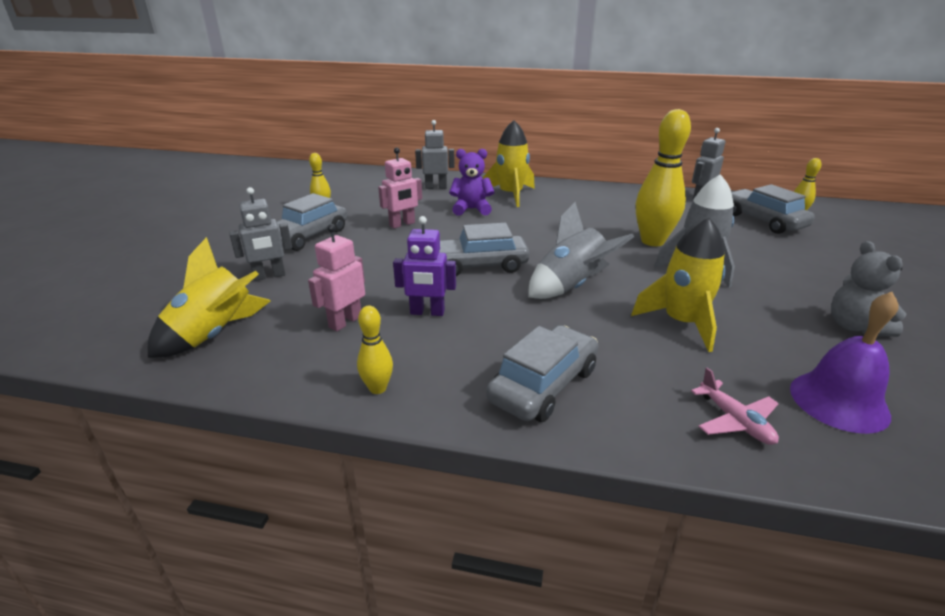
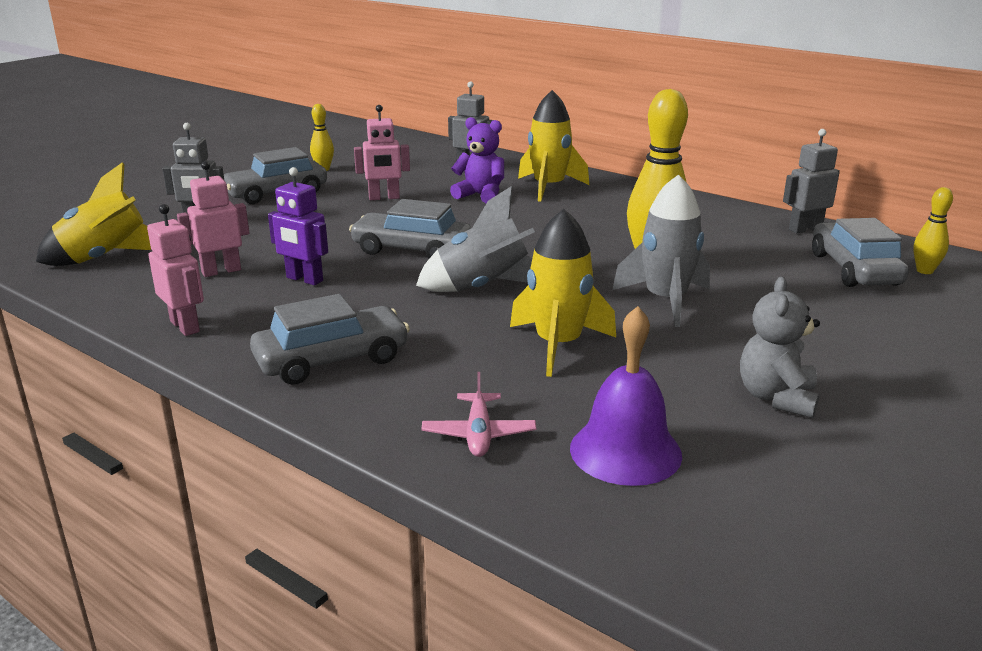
camera: 25 degrees right, 5 degrees down
yellow bowling pin [357,306,393,394] -> pink robot [147,204,204,336]

